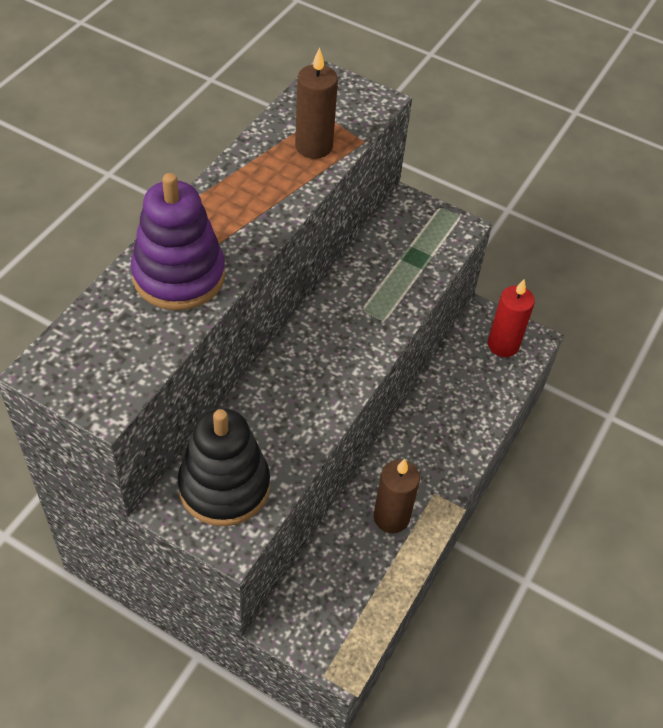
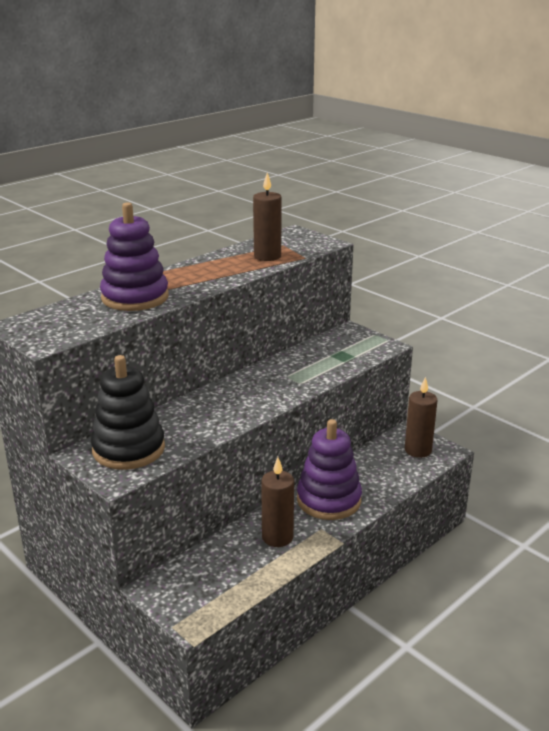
camera: 20 degrees right, 25 degrees down
red candle [488,279,535,357] -> brown candle [405,377,438,458]
none -> purple stacking toy [297,419,362,520]

